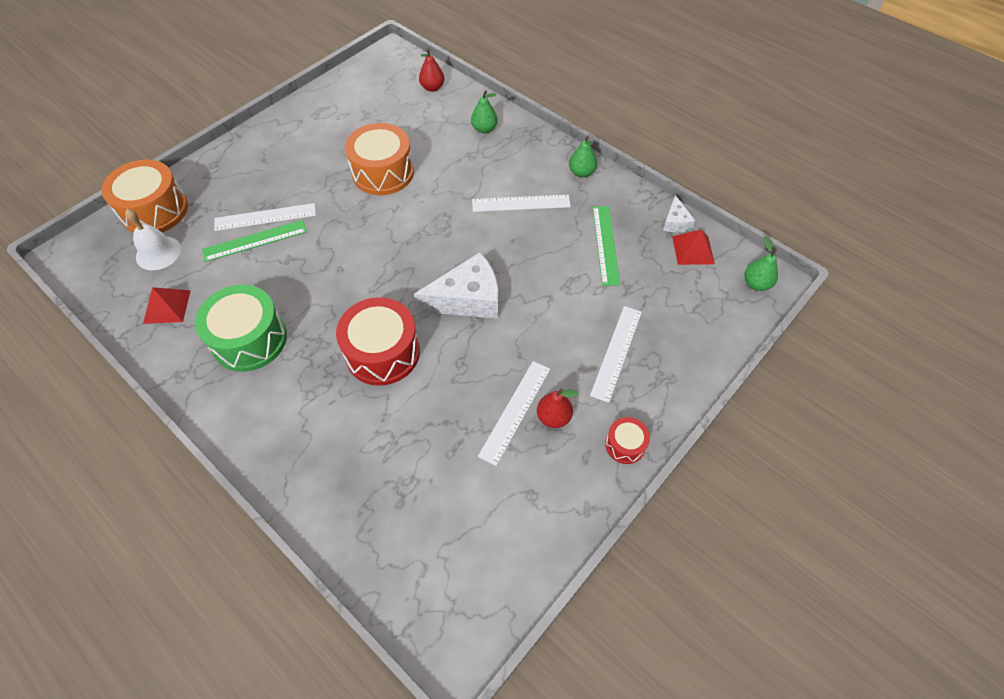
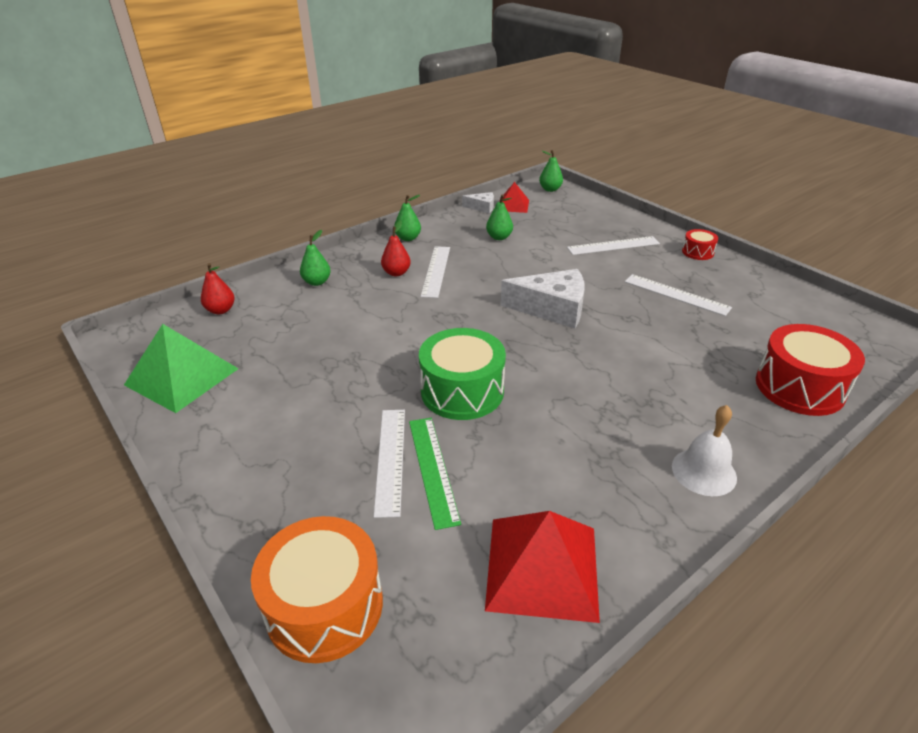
camera: 80 degrees left, 20 degrees down
white bell [125,209,181,270] -> white bell moved to [672,405,737,496]
red pyramid [143,287,191,324] -> red pyramid [485,511,600,623], size x1.77
green drum [195,285,287,372] -> green drum moved to [419,328,506,420]
red drum [336,297,420,386] -> red drum moved to [756,324,865,416]
orange drum [345,123,414,195] -> none
white cheese [414,252,499,319] -> white cheese turned 105 degrees clockwise [501,269,585,328]
red pear [537,388,579,428] -> red pear moved to [381,220,411,276]
white ruler [590,306,642,403] -> white ruler turned 45 degrees counterclockwise [567,236,660,255]
green ruler [593,206,620,286] -> green pear [486,194,513,240]
none -> green pyramid [124,324,238,413]

